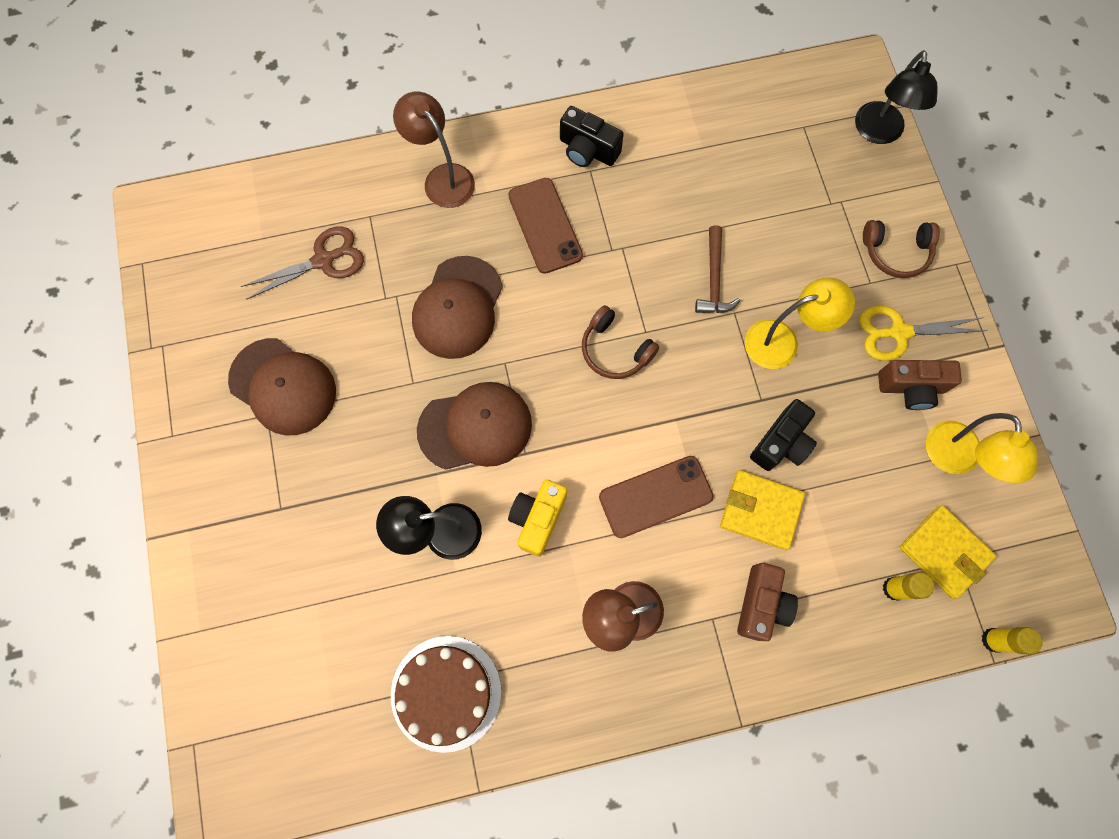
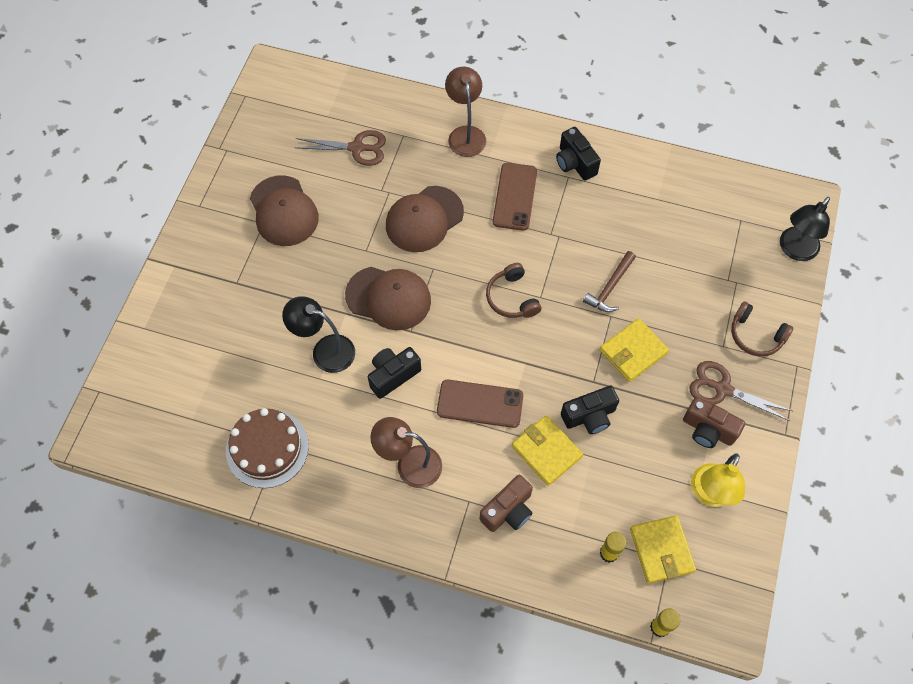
camera: 30 degrees right, 10 degrees down
yellow camera [508,480,567,557] -> black camera [368,347,421,399]
yellow lamp [745,277,855,369] -> yellow wallet [600,318,669,382]
yellow scissors [859,306,987,361] -> brown scissors [690,361,792,421]

